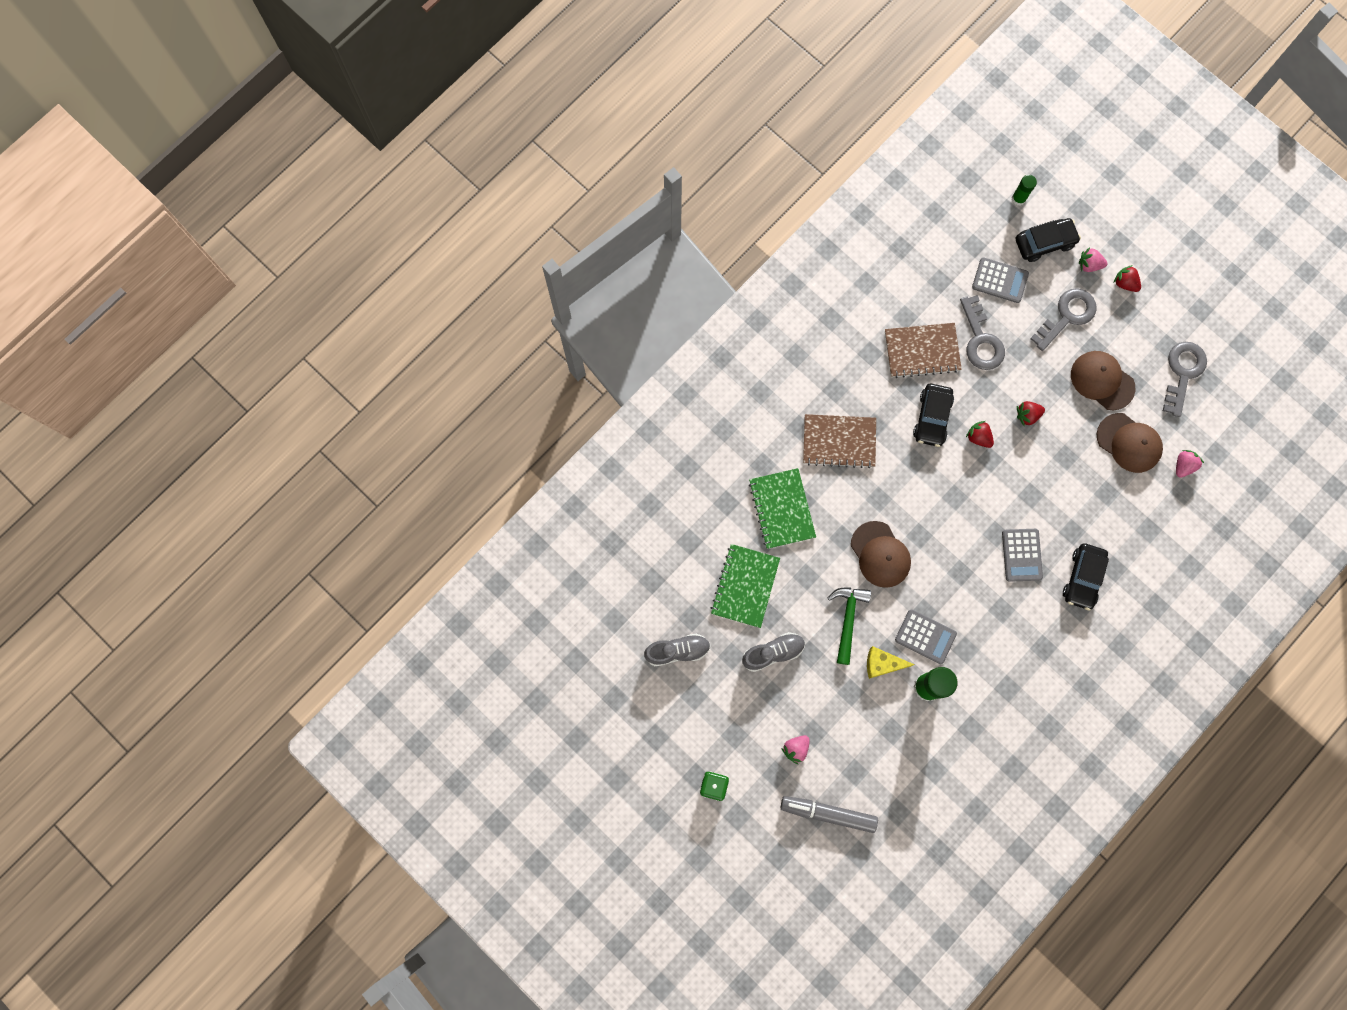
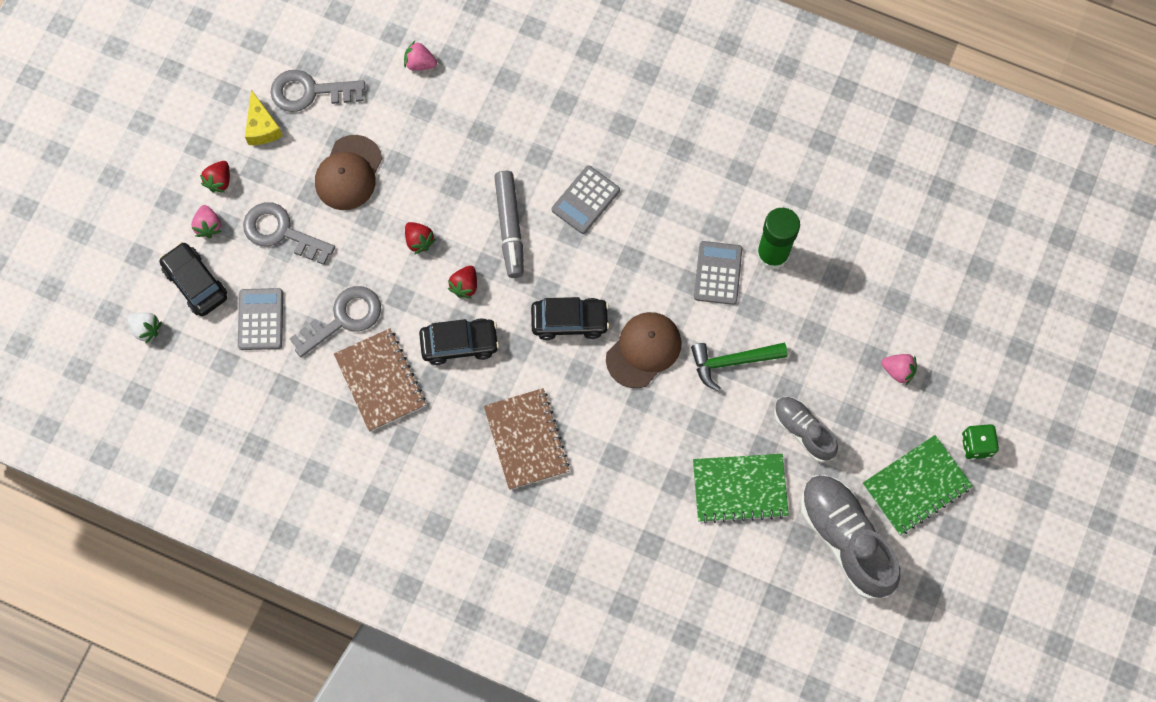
camera: 110 degrees left, 5 degrees down
grey shoe [644,634,711,666] -> grey shoe [801,475,900,599], size x1.69
green notebook [749,468,816,549] -> green notebook moved to [863,435,973,535]
grey marker [780,796,878,833] -> grey marker moved to [494,171,524,278]
yellow cheese [867,646,915,679] -> yellow cheese moved to [245,90,283,145]
grey calculator [1002,529,1043,582] -> grey calculator turned 150 degrees clockwise [552,166,620,234]
green glue stick [1012,175,1037,205] -> white strawberry [127,312,162,343]
black car [1063,543,1109,611] -> black car moved to [531,297,609,340]
brown cap [1097,413,1163,473] -> none

